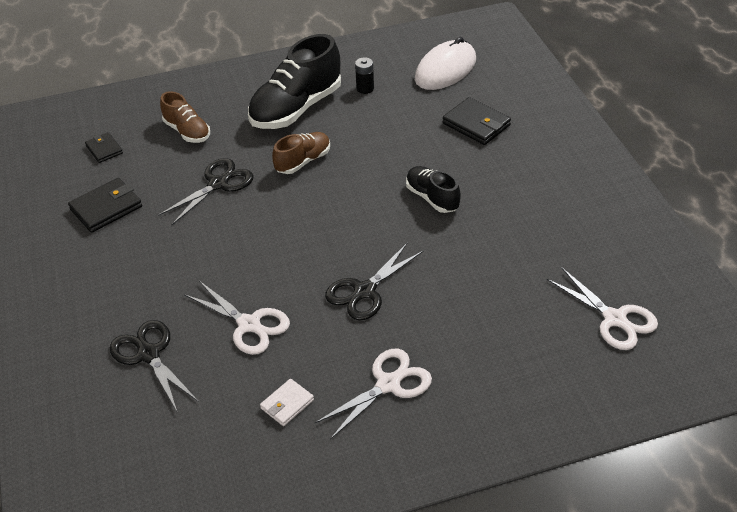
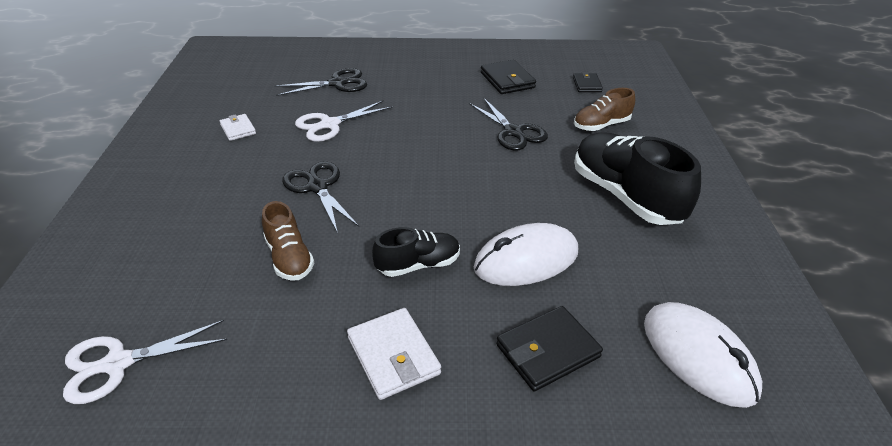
camera: 105 degrees right, 5 degrees down
black wallet [85,132,123,163] -> black wallet turned 75 degrees counterclockwise [573,72,603,92]
brown shoe [272,132,330,174] -> brown shoe moved to [262,201,314,281]
white scissors [315,349,432,440] -> none
black battery [355,57,374,94] -> none
none -> white wallet [347,308,441,400]
none -> white mouse [474,223,578,286]

